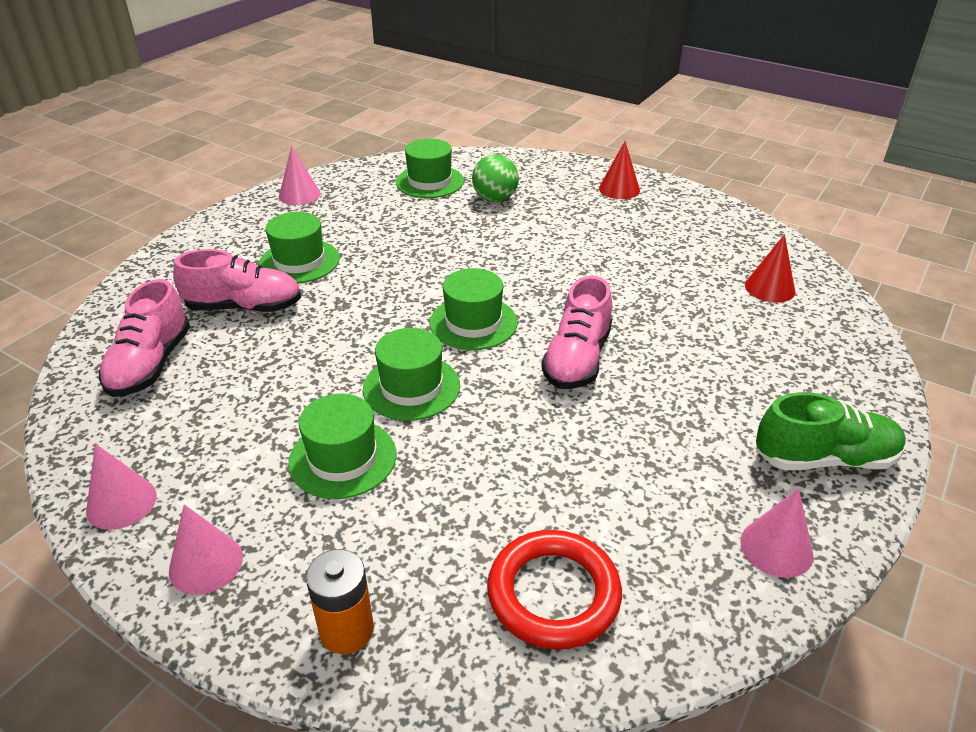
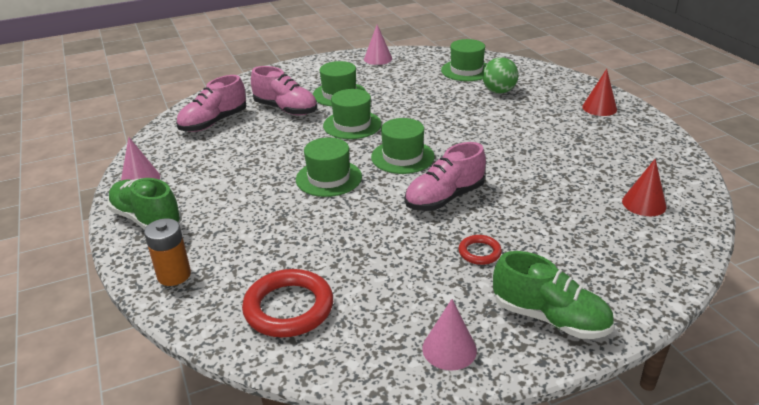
camera: 35 degrees right, 5 degrees down
pink cone [169,504,243,595] -> green shoe [107,178,182,230]
green hat [288,394,396,499] -> green hat moved to [323,89,382,139]
none -> red ring [459,235,502,265]

